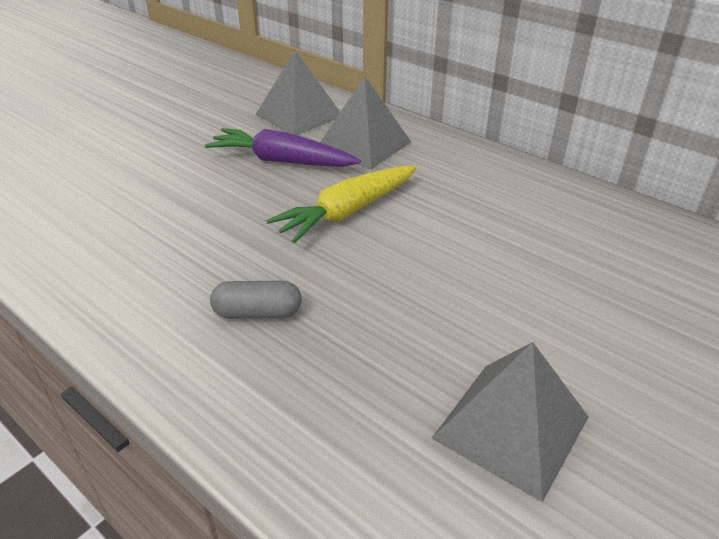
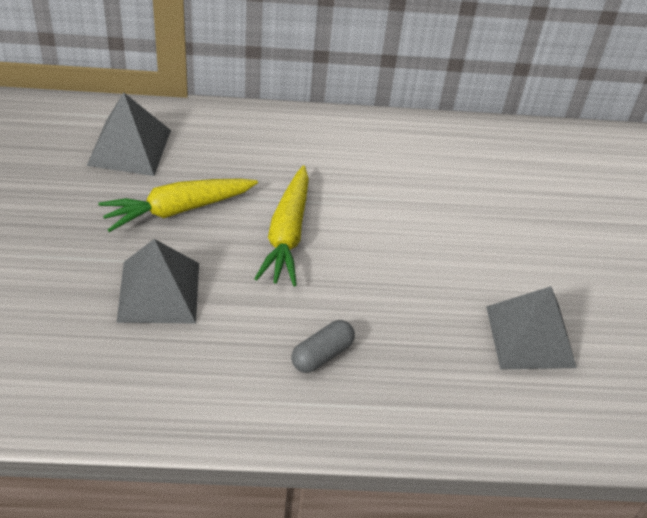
camera: 45 degrees left, 10 degrees up
purple carrot [205,128,361,167] -> yellow carrot [98,178,258,232]
grey pyramid [320,76,411,169] -> grey pyramid moved to [116,239,199,323]

